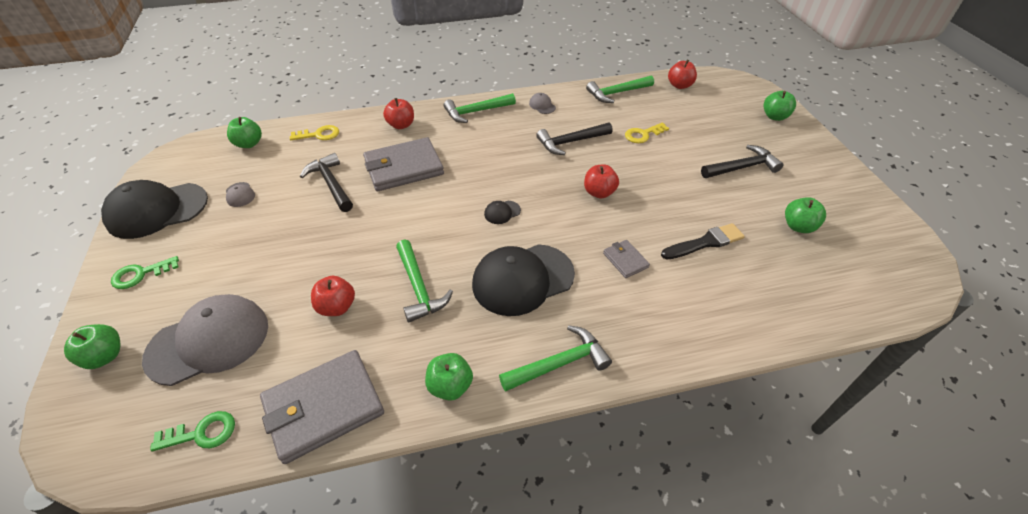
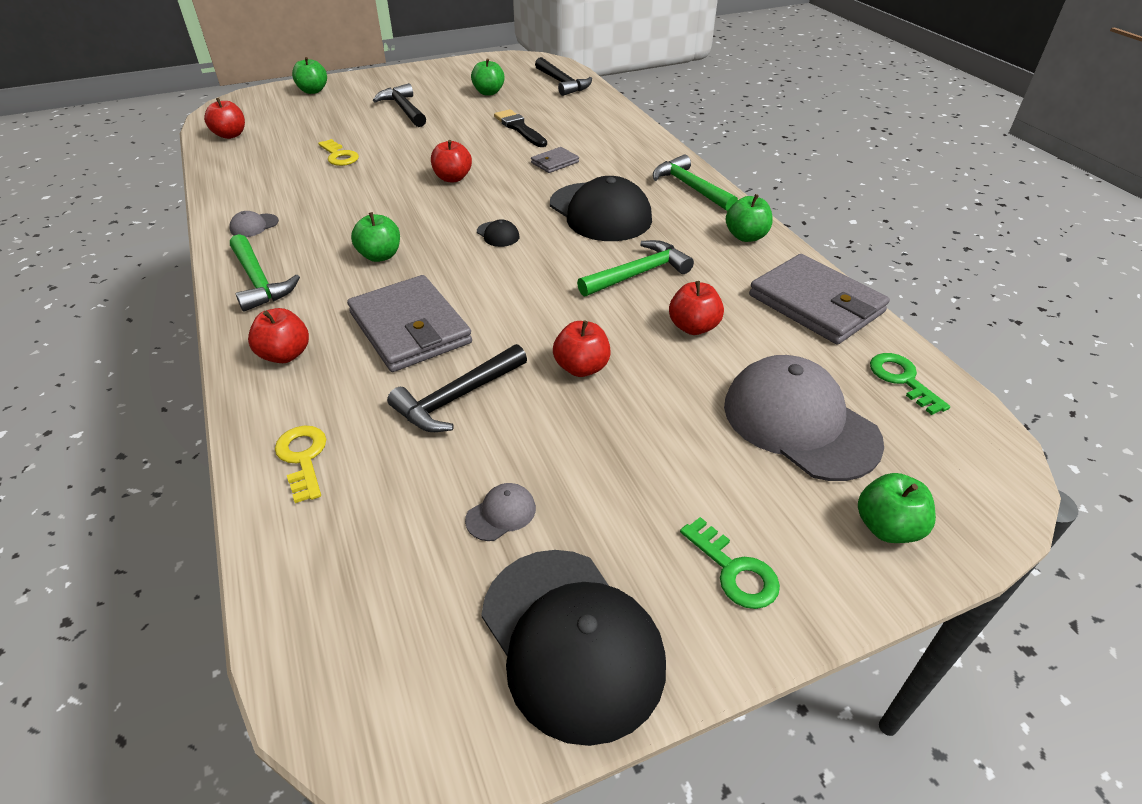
camera: 100 degrees left, 5 degrees down
green apple [227,117,262,148] -> green apple moved to [351,212,400,262]
black hammer [536,122,613,155] -> black hammer moved to [535,57,592,96]
green hammer [586,75,654,103] -> none
none -> red apple [553,321,611,377]

